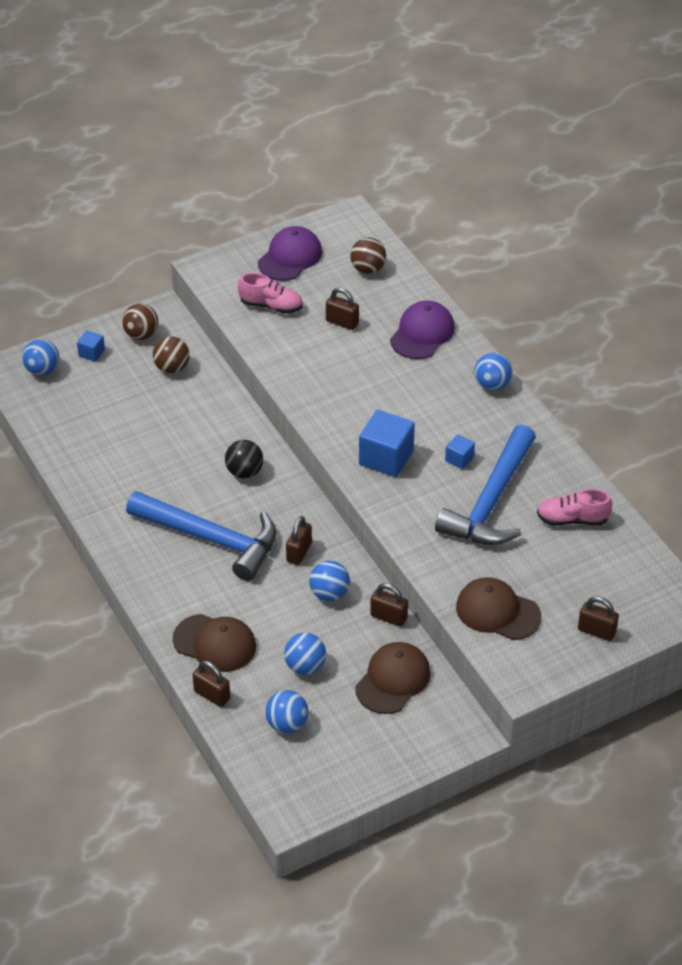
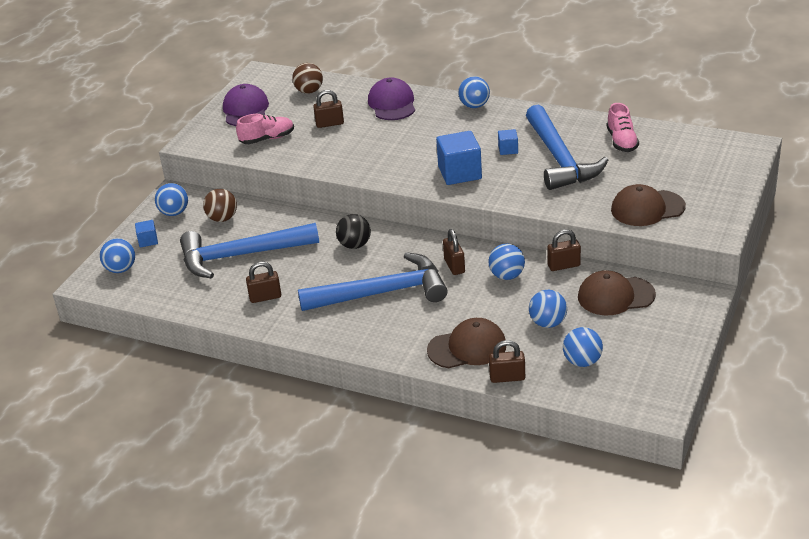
camera: 35 degrees left, 10 degrees down
brown ball [122,304,158,340] -> blue ball [155,183,188,216]
brown cap [355,642,431,714] -> brown cap turned 90 degrees counterclockwise [578,270,656,315]
pink shoe [537,489,612,526] -> pink shoe turned 60 degrees counterclockwise [607,103,639,152]
brown padlock [578,596,619,641] -> brown padlock moved to [246,262,281,303]
none -> blue hammer [180,223,319,279]

